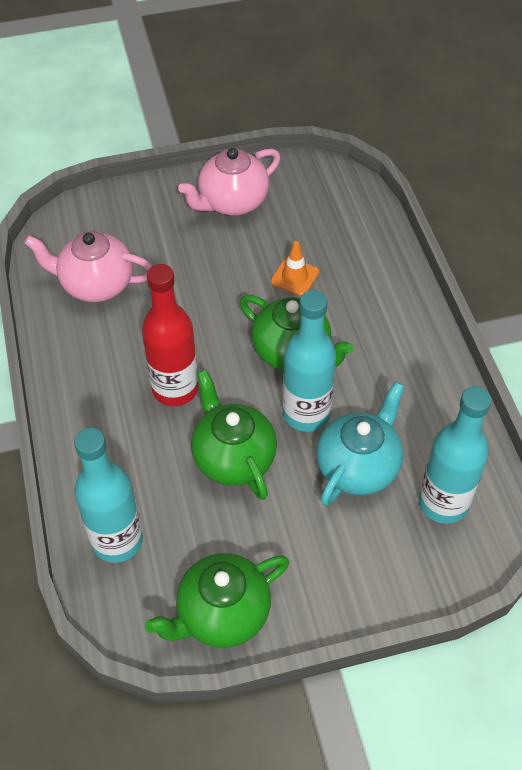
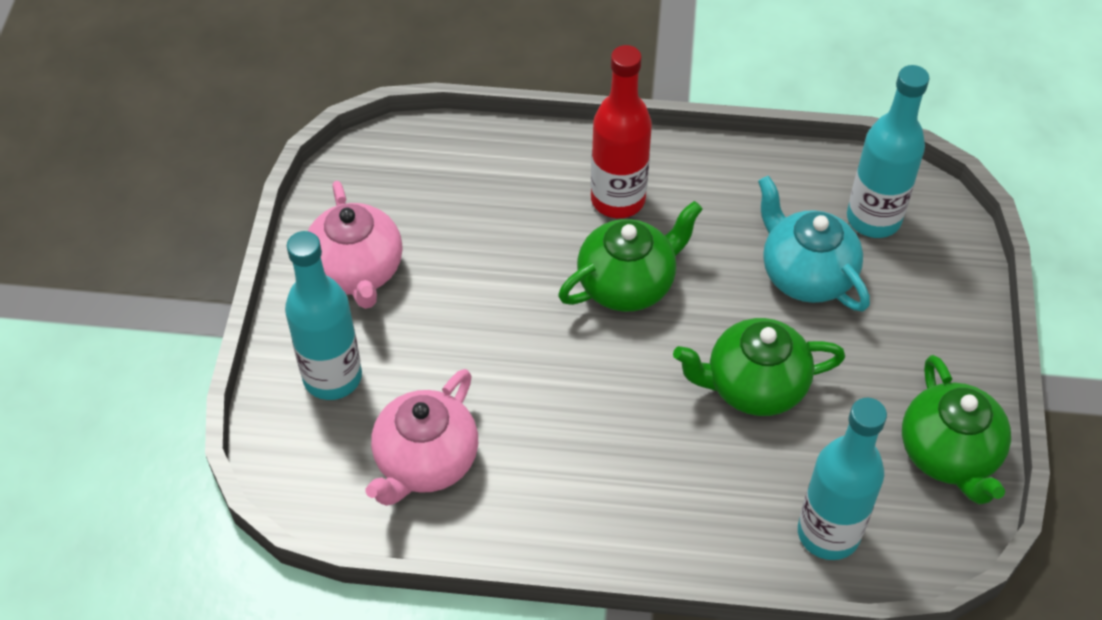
camera: 70 degrees left, 0 degrees up
red bottle [142,264,199,406] -> red bottle moved to [591,45,652,218]
orange traffic cone [271,241,319,296] -> none
turquoise bottle [282,290,336,432] -> turquoise bottle moved to [285,231,362,400]

